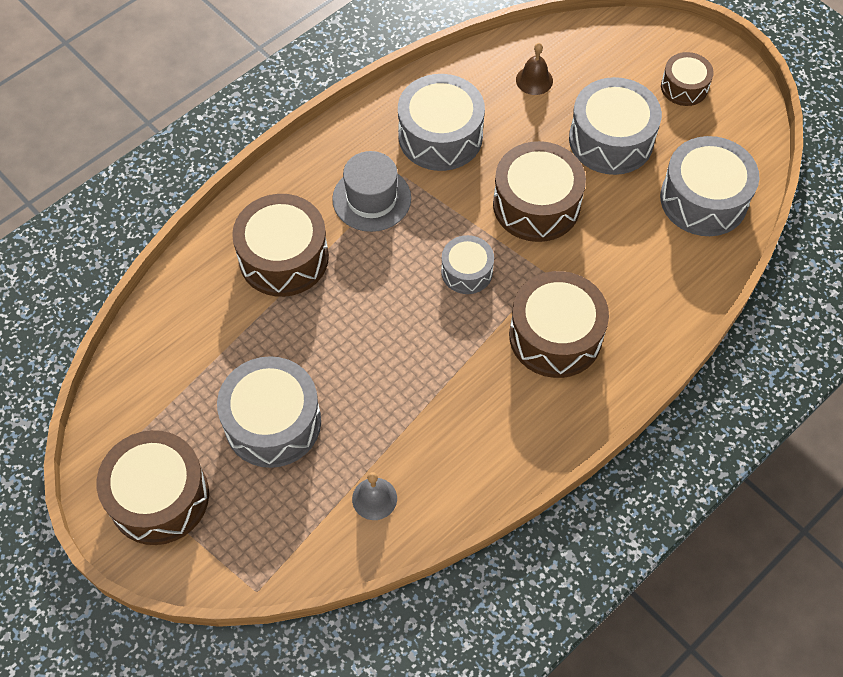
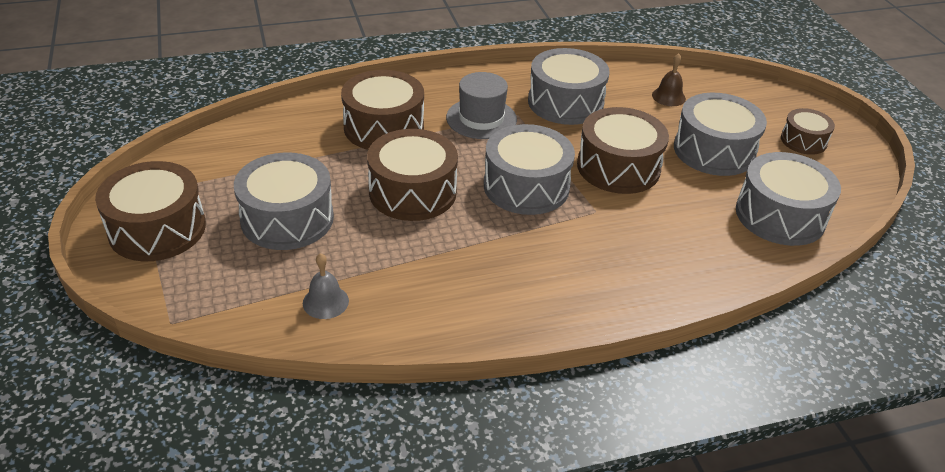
camera: 25 degrees right, 20 degrees down
grey drum [441,235,494,294] -> grey drum [484,124,575,215], size x1.75
brown drum [509,271,609,378] -> brown drum moved to [367,129,458,221]

